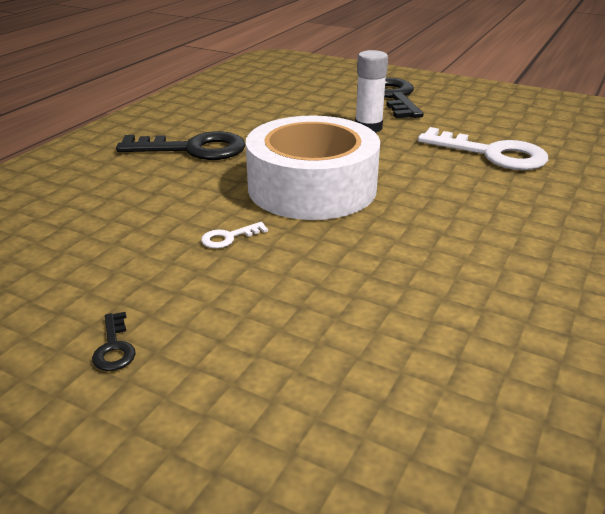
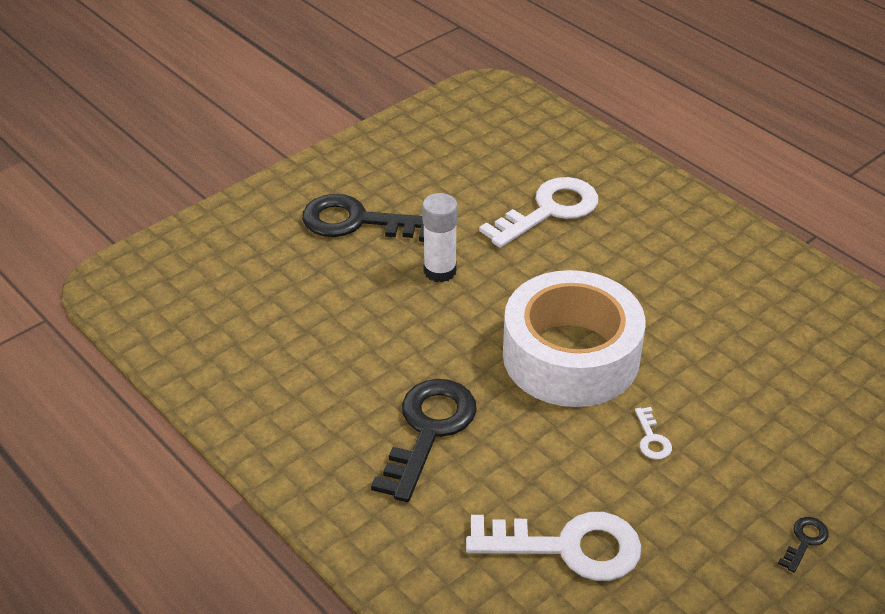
camera: 70 degrees left, 10 degrees up
black key [92,312,136,371] -> black key turned 60 degrees counterclockwise [778,517,829,573]
none -> white key [466,512,641,581]

